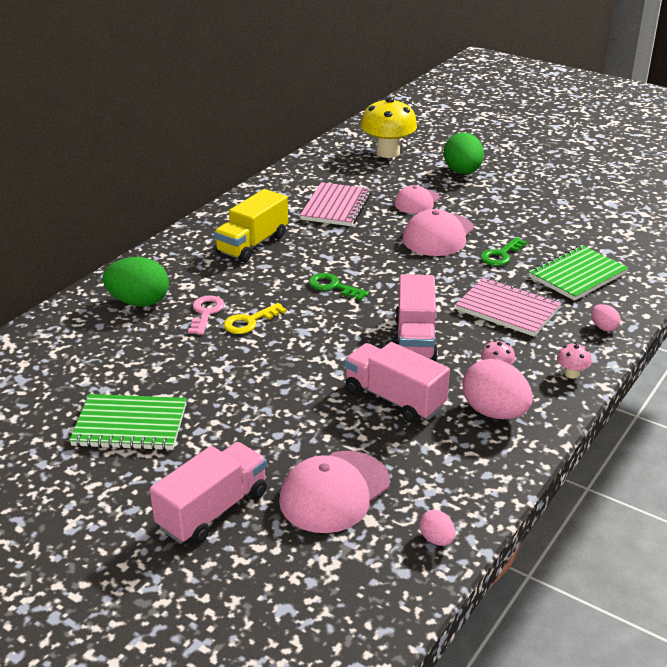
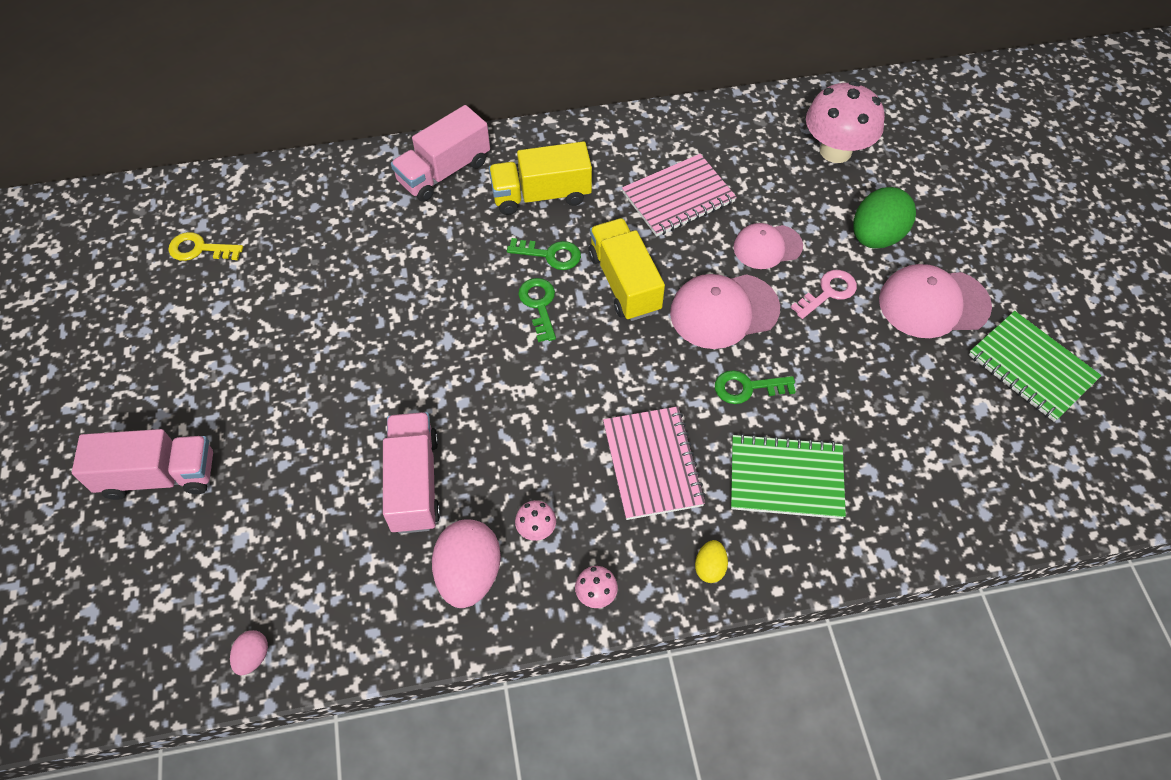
camera: 45 degrees right, 25 degrees up
green notebook [69,394,187,451] -> green notebook moved to [969,311,1102,422]
green egg [103,257,169,307] -> none
pink key [188,295,224,335] -> pink key moved to [790,270,857,319]
yellow key [224,303,287,334] -> yellow key moved to [168,232,243,261]
pink cap [279,451,390,533] -> pink cap moved to [879,264,992,338]
yellow mushroom [361,97,417,158] -> pink mushroom [806,81,885,163]
pink truck [395,274,438,361] -> pink truck moved to [391,105,490,202]
pink egg [591,304,621,332] -> yellow egg [695,540,728,583]
none -> green key [507,238,581,270]
none -> yellow truck [589,218,665,321]

